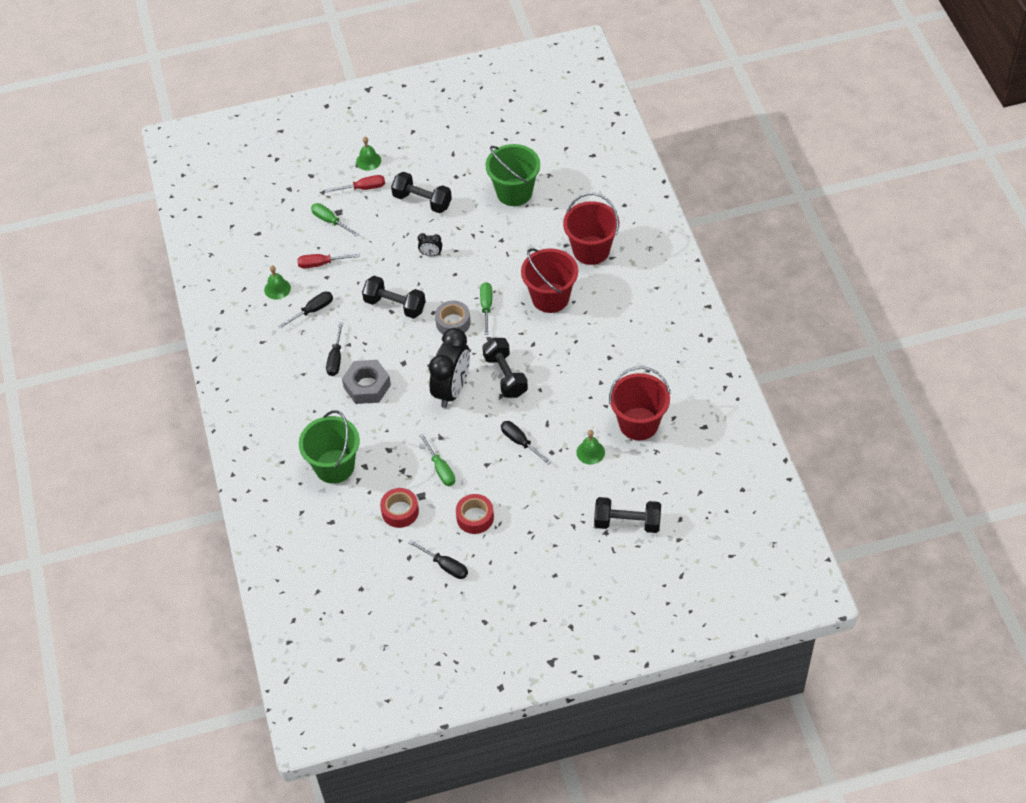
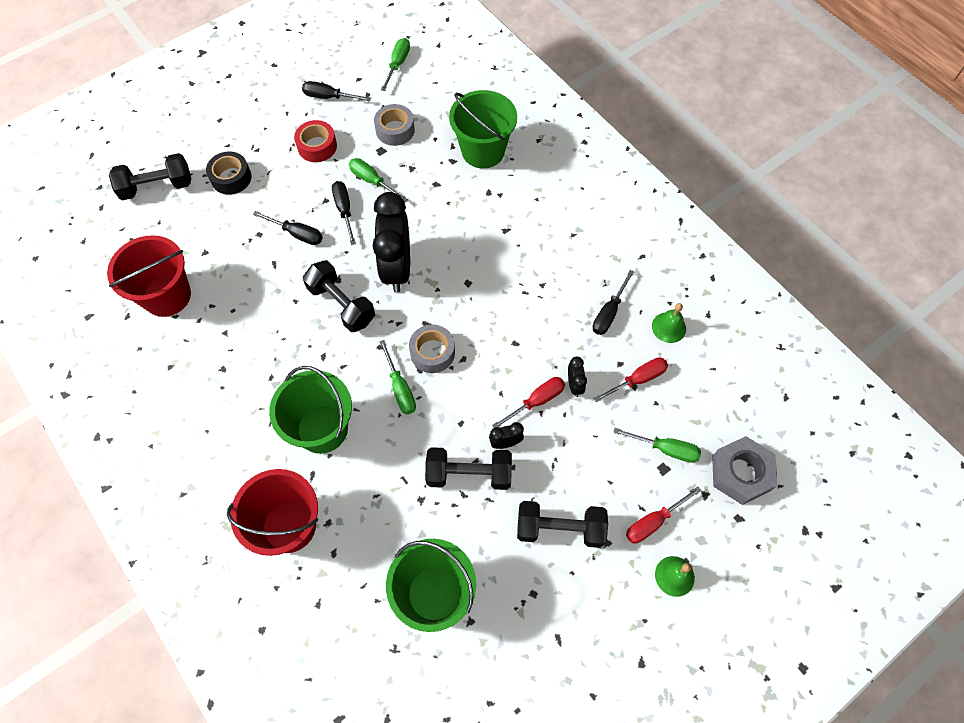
camera: 155 degrees right, 10 degrees up
black screwdriver [326,322,343,376] -> black screwdriver moved to [332,181,356,245]
grey nut [342,360,391,404] -> grey nut moved to [712,436,778,505]
black dumbbell [362,276,426,319] -> black dumbbell moved to [425,447,512,490]
red tape [380,488,419,528] -> grey tape [374,104,415,146]
red bucket [521,248,578,313] -> green bucket [269,366,352,454]
green bell [576,430,605,465] -> none
none -> black tape [206,151,252,195]
none -> green screwdriver [381,38,410,91]
none -> red screwdriver [492,377,565,428]
none -> black clock [568,357,587,397]

